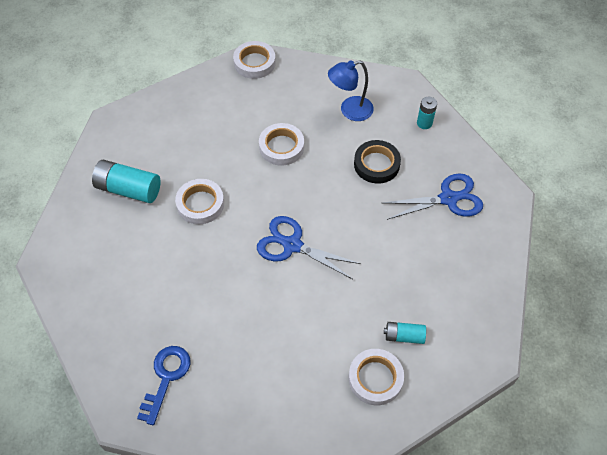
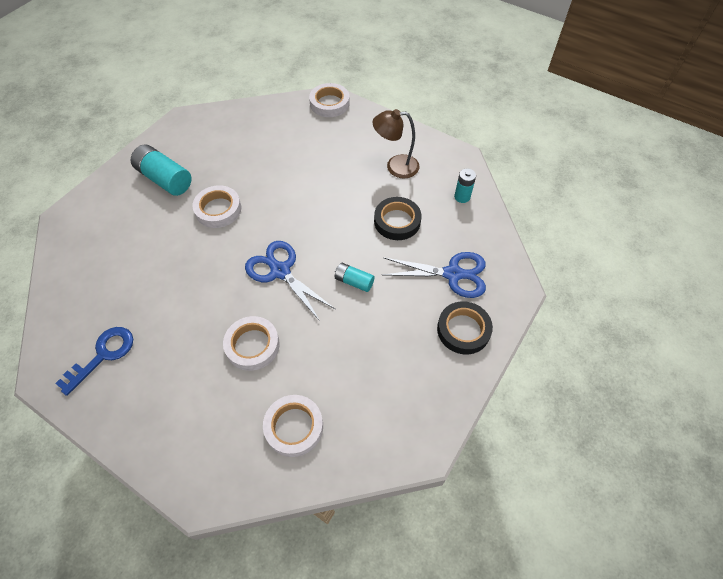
camera: 20 degrees right, 0 degrees up
white tape [259,123,304,165] -> white tape moved to [223,316,280,371]
blue lamp [328,60,374,121] -> brown lamp [373,109,420,178]
turquoise battery [384,322,426,344] -> turquoise battery moved to [335,263,375,292]
none -> black tape [437,301,493,354]

